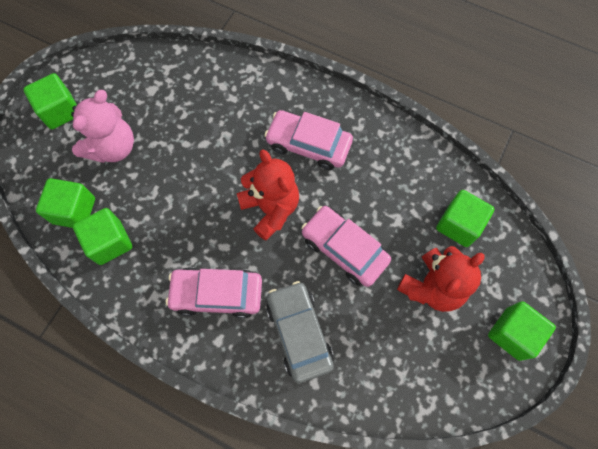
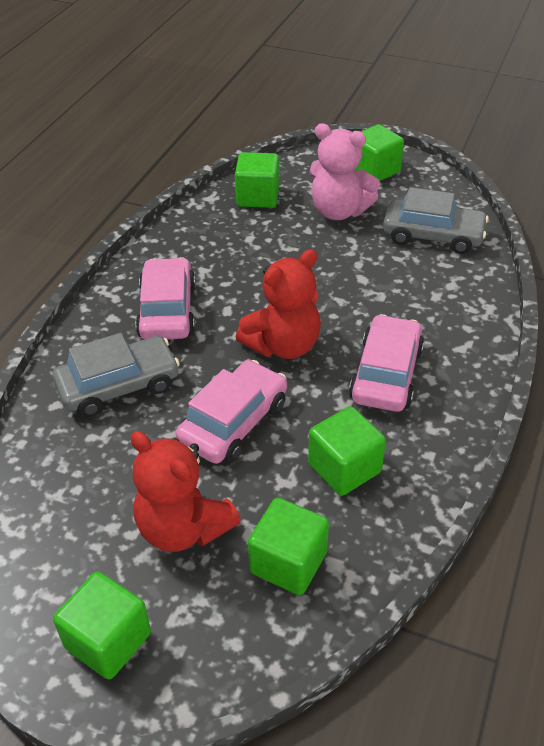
camera: 85 degrees right, 25 degrees down
green cube [73,208,132,265] -> green cube moved to [308,406,386,496]
none -> grey car [383,187,489,254]

